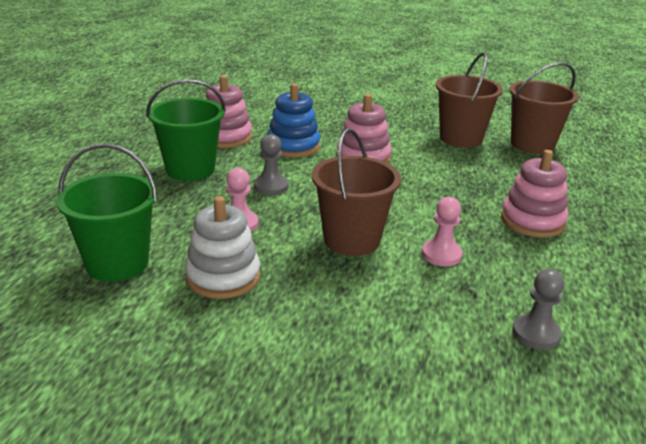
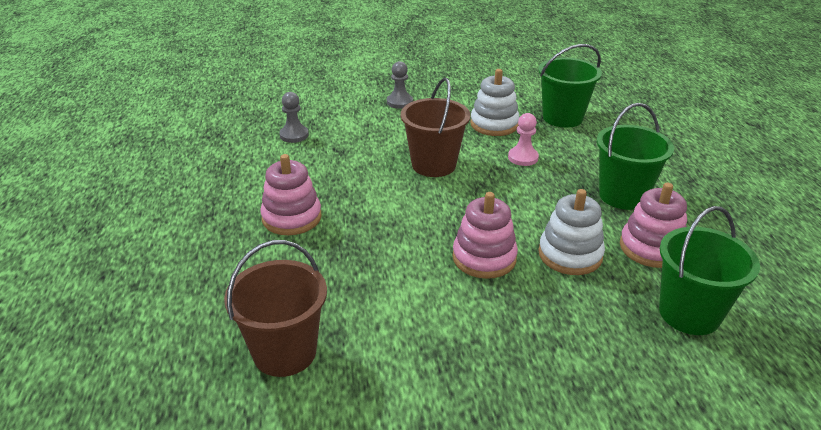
camera: 160 degrees right, 5 degrees up
grey pawn [254,134,288,195] -> grey pawn moved to [387,61,413,109]
blue stacking toy [267,83,320,157] -> white stacking toy [538,189,605,275]
pink pawn [422,197,463,266] -> none
brown bucket [436,52,503,148] -> none
none -> green bucket [659,206,760,335]

